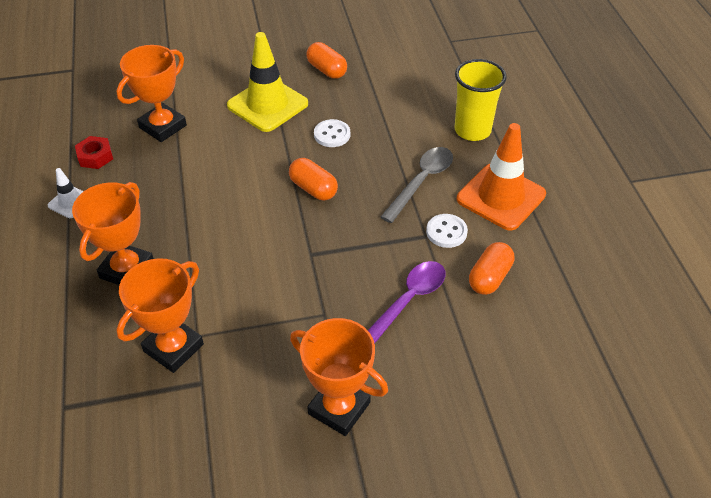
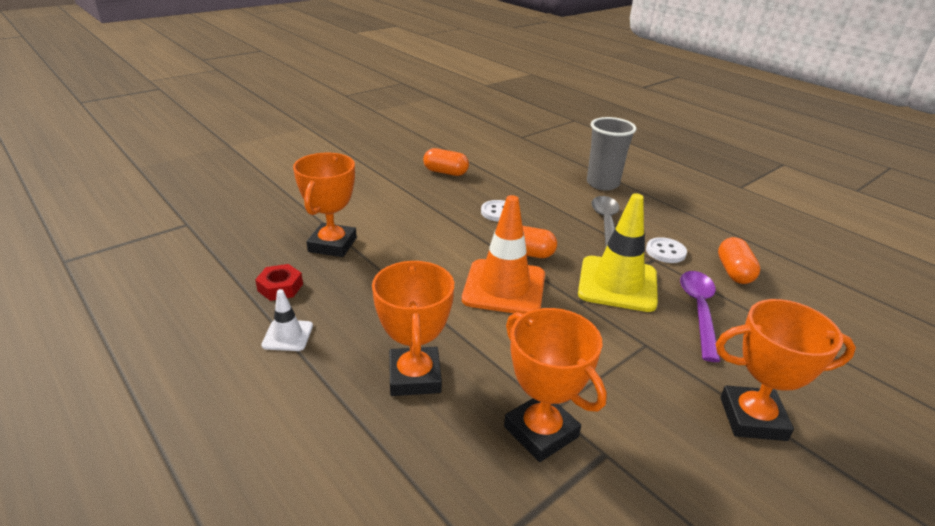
camera: 30 degrees left, 15 degrees down
orange trophy [116,258,204,373] -> orange trophy turned 45 degrees counterclockwise [504,308,607,462]
yellow traffic cone [227,32,308,132] -> yellow traffic cone moved to [578,193,658,312]
yellow cup [455,59,507,141] -> grey cup [587,117,637,191]
orange traffic cone [457,123,546,231] -> orange traffic cone moved to [462,195,545,314]

